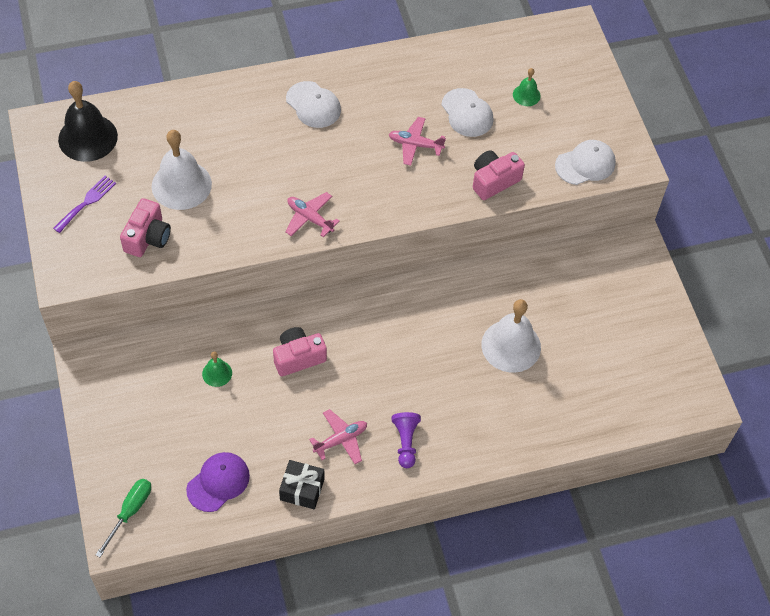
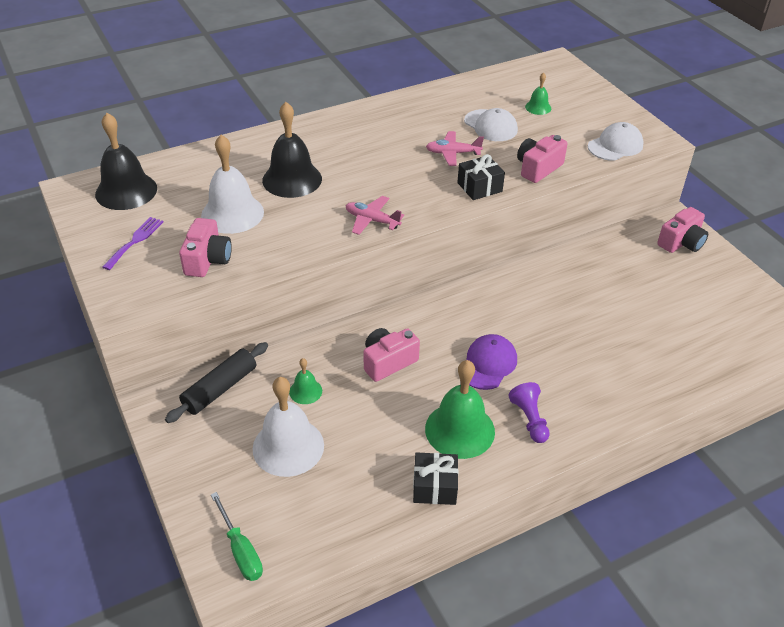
camera: 10 degrees left, 15 degrees down
green screwdriver [96,479,151,557] -> green screwdriver turned 135 degrees clockwise [211,492,263,581]
purple cap [186,452,250,512] -> purple cap moved to [467,334,517,390]
white cap [286,81,341,128] -> none
pink plane [309,409,367,464] -> green bell [425,360,495,459]
white bell [481,299,541,373] -> white bell moved to [253,377,324,477]
none -> black rolling pin [165,342,268,423]
none -> black bell [262,102,322,198]
none -> black gift [457,154,505,200]
none -> pink camera [657,207,708,253]

